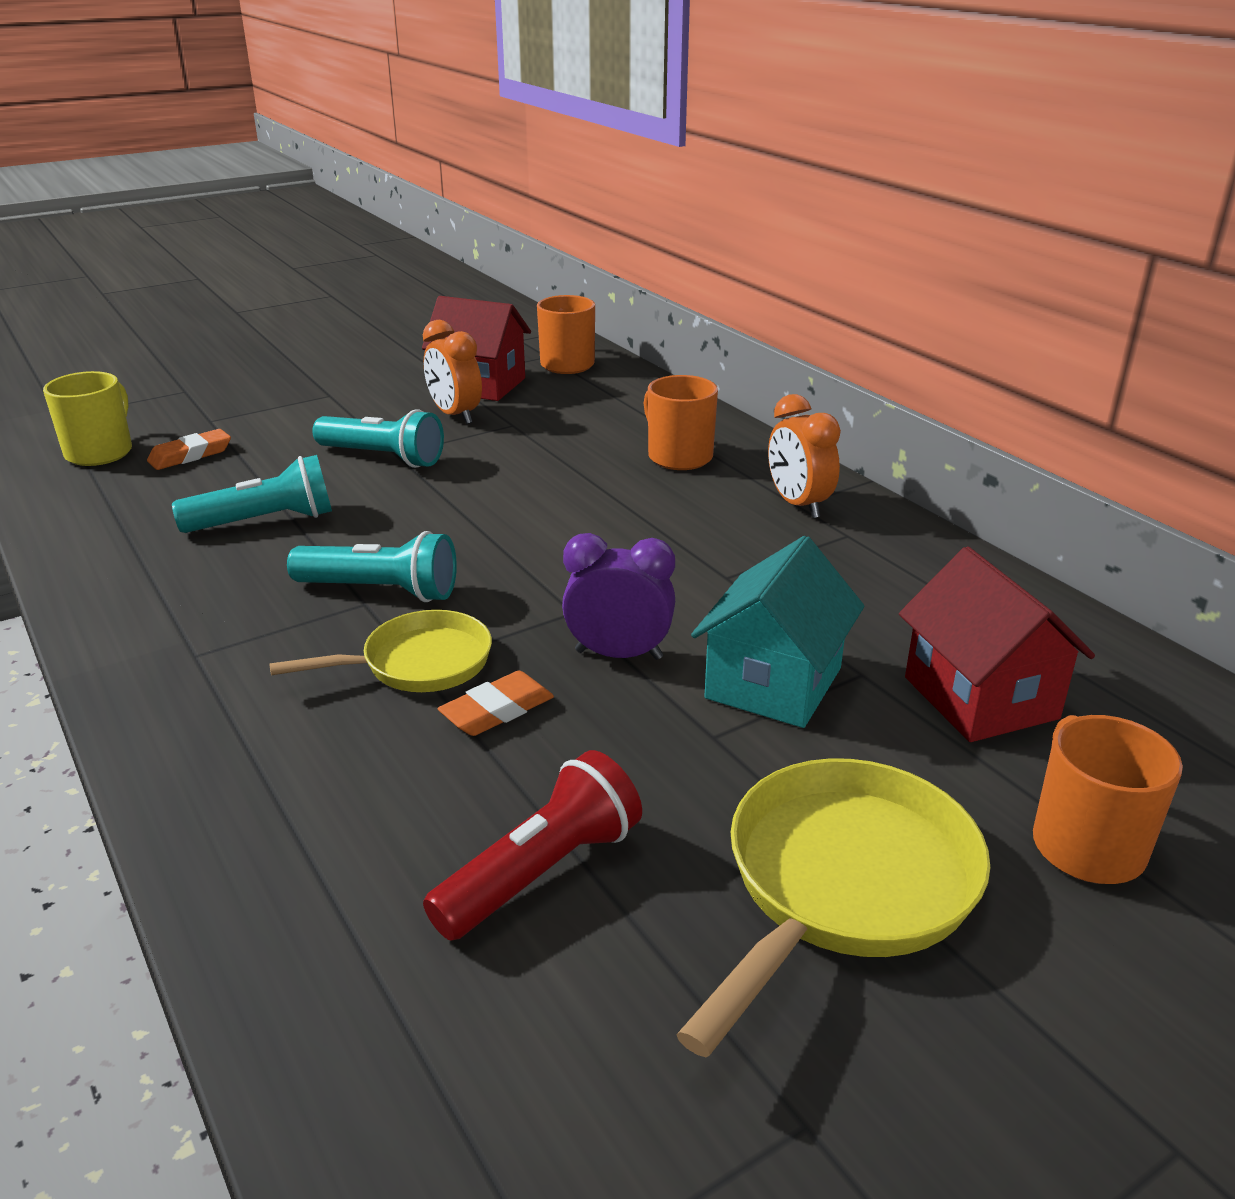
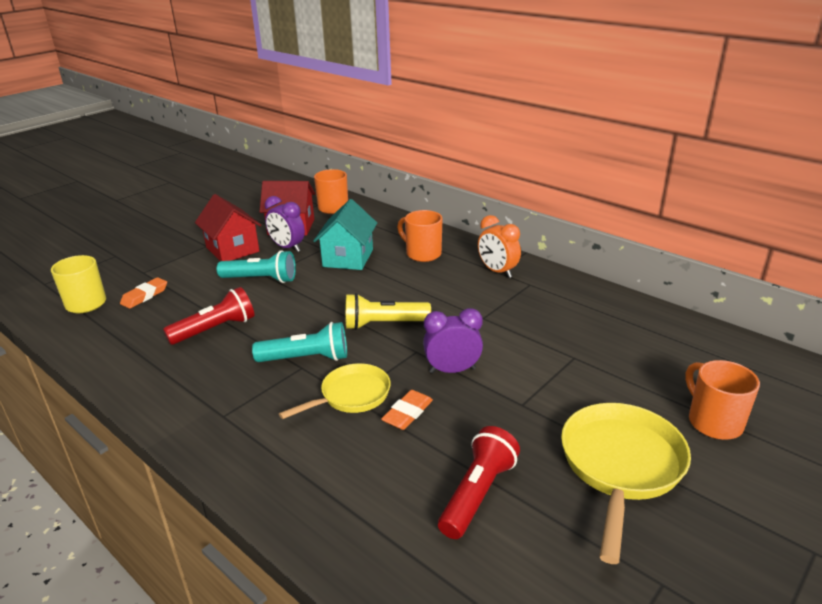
camera: 15 degrees left, 0 degrees up
turquoise flashlight [172,455,332,533] -> red flashlight [163,287,254,345]
orange clock [423,320,482,424] -> purple clock [265,196,305,252]
turquoise house [691,536,864,728] -> turquoise house moved to [313,199,377,270]
red house [899,546,1095,742] -> red house moved to [195,194,262,261]
none -> yellow flashlight [346,293,431,330]

